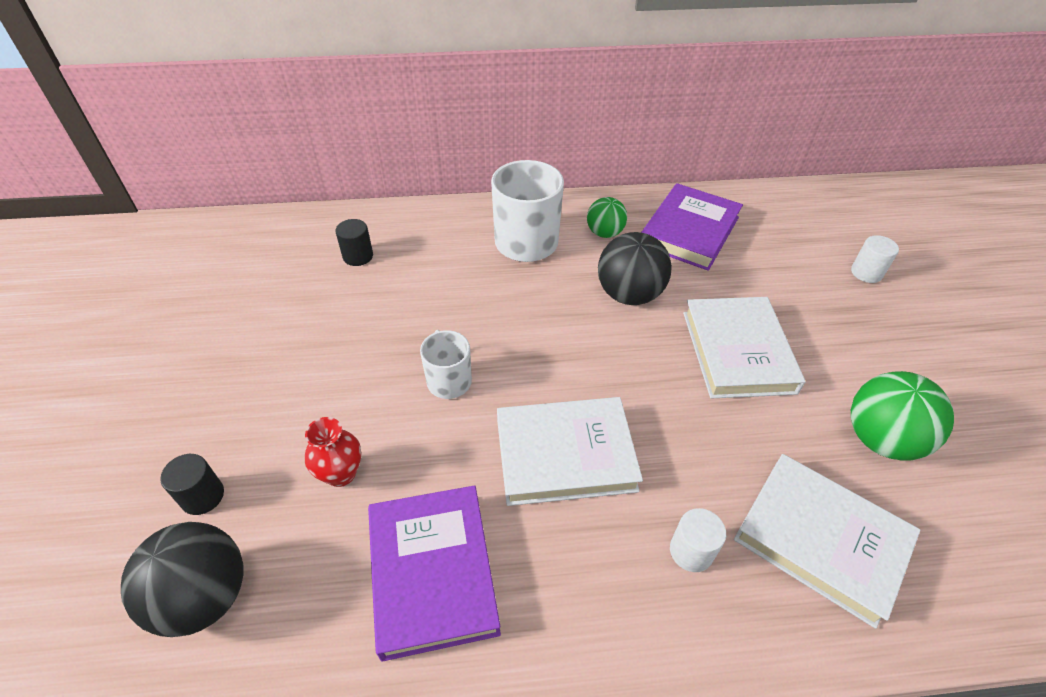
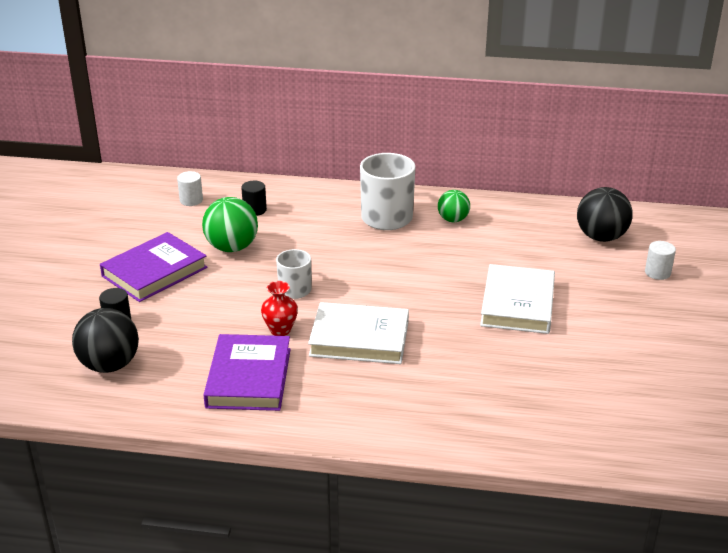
camera: 15 degrees right, 15 degrees down
red vase [304,417,361,487] -> red vase moved to [261,281,298,336]
black ball [598,232,672,305] -> black ball moved to [577,187,633,242]
purple book [641,183,743,271] -> purple book moved to [100,232,208,302]
white cylinder [670,508,726,572] -> white cylinder moved to [177,171,203,206]
white book [734,454,920,629] -> none
green ball [851,371,954,461] -> green ball moved to [202,197,258,252]

